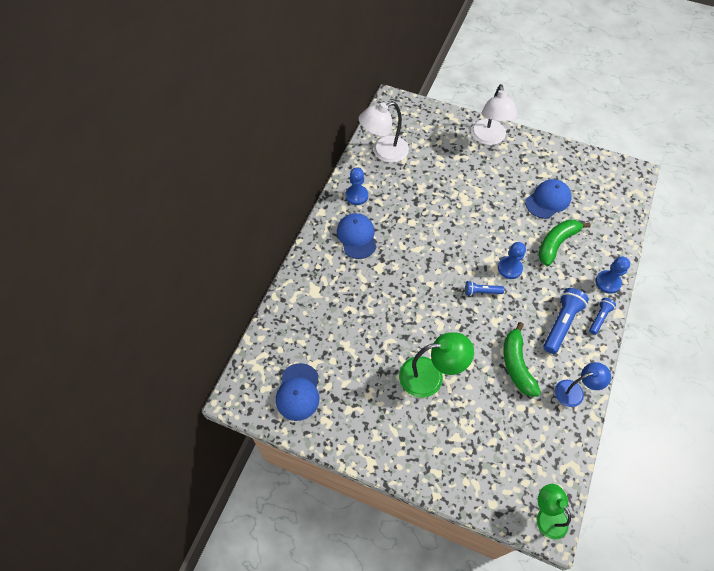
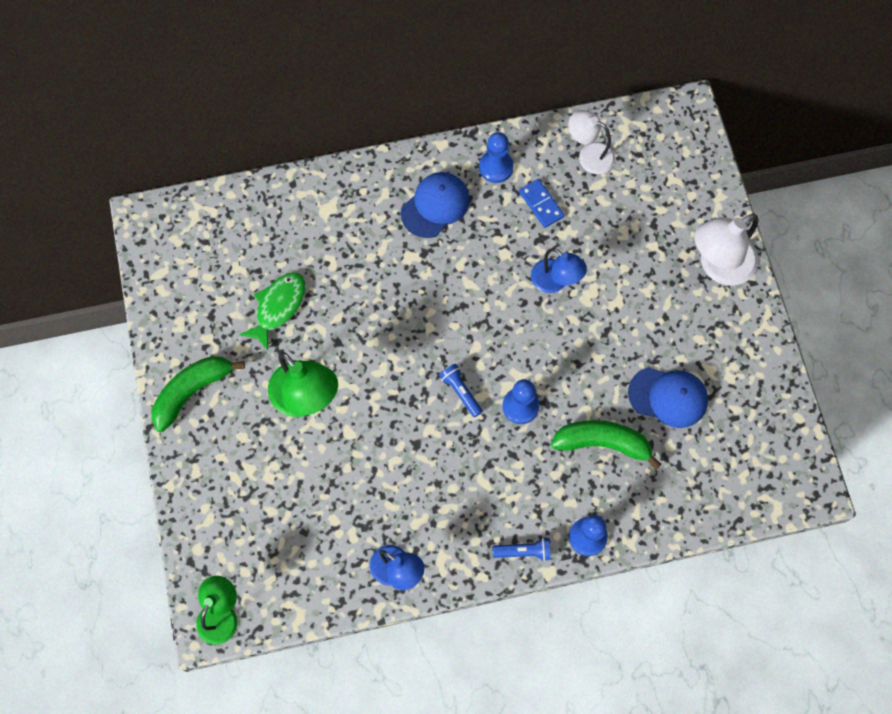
camera: 55 degrees right, 10 degrees up
blue cap [276,363,320,421] -> none
white lamp [359,102,409,163] -> white lamp [568,110,615,174], size x0.65
green banana [504,322,541,397] -> green banana moved to [152,356,245,432]
blue flashlight [543,288,589,354] -> none
none -> green fish [239,272,306,350]
none -> blue domino [519,179,564,228]
none -> blue lamp [531,248,587,293]

